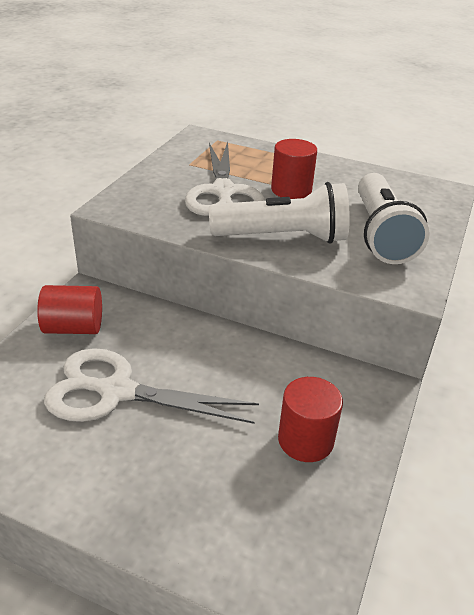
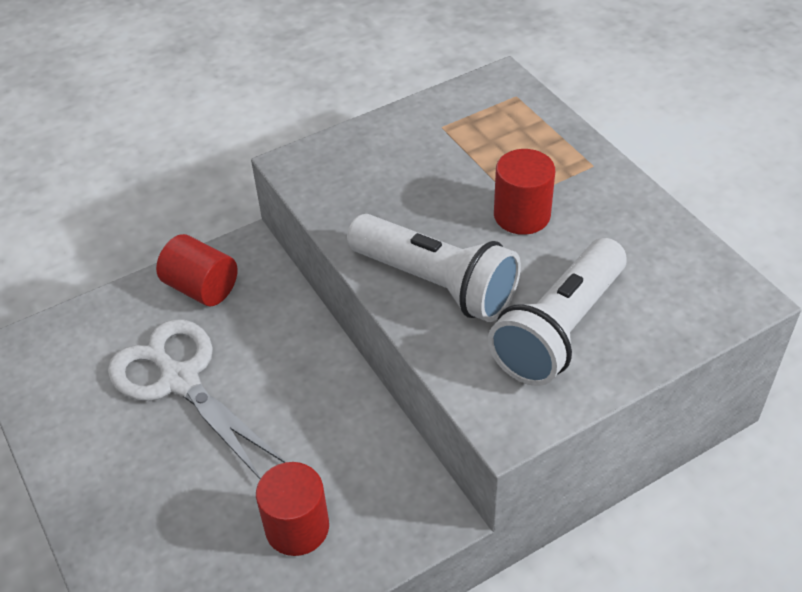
camera: 40 degrees right, 10 degrees up
white scissors [185,142,265,216] -> none

